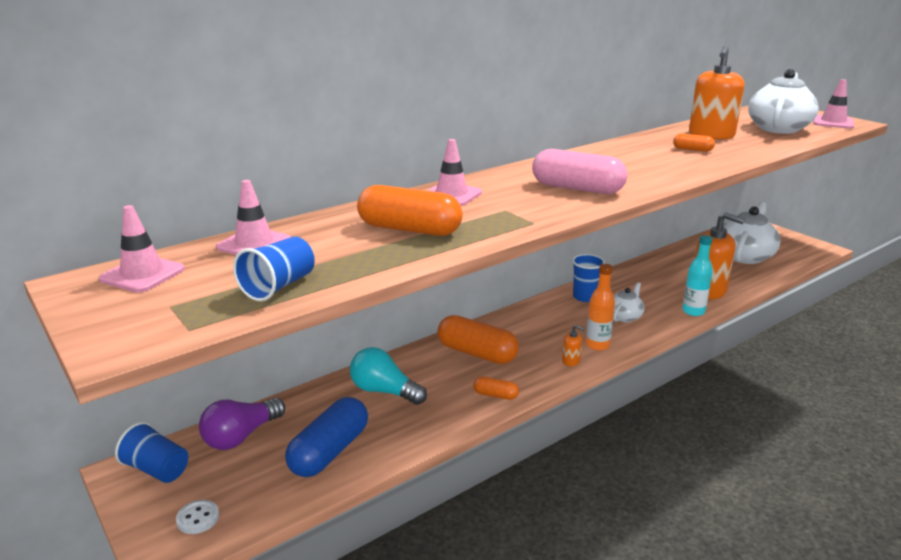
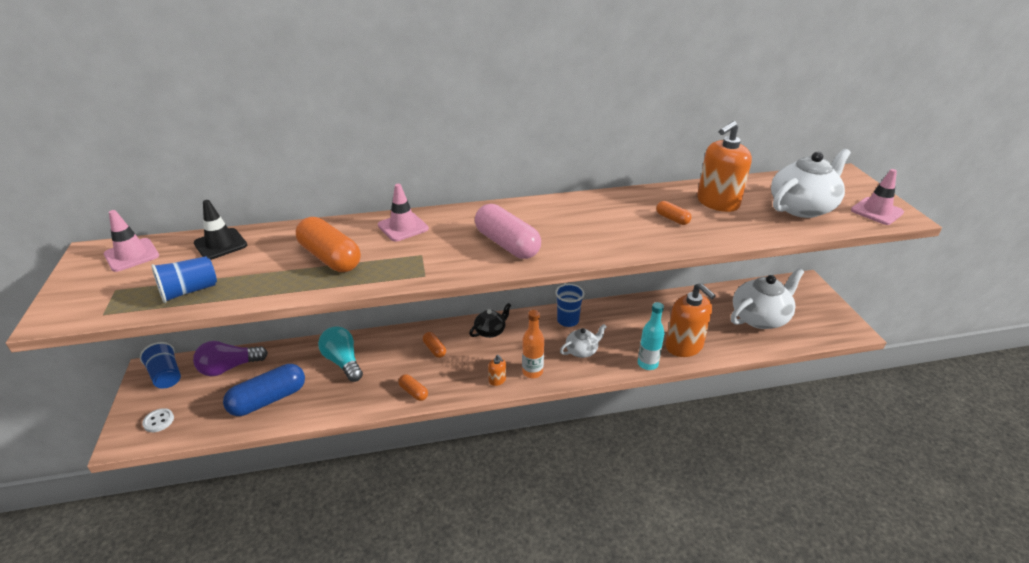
camera: 25 degrees right, 10 degrees up
pink traffic cone [216,180,291,255] -> black traffic cone [194,200,247,260]
orange capsule [437,315,519,364] -> orange capsule [423,332,446,358], size x0.48
none -> black teapot [469,303,511,338]

